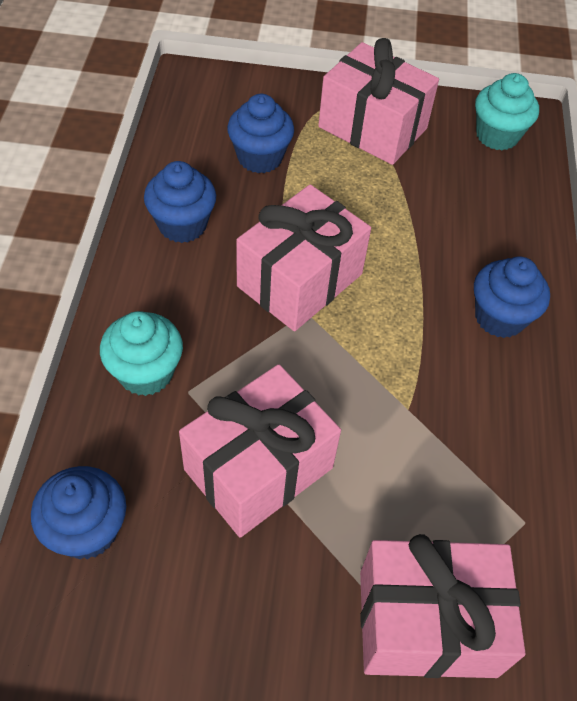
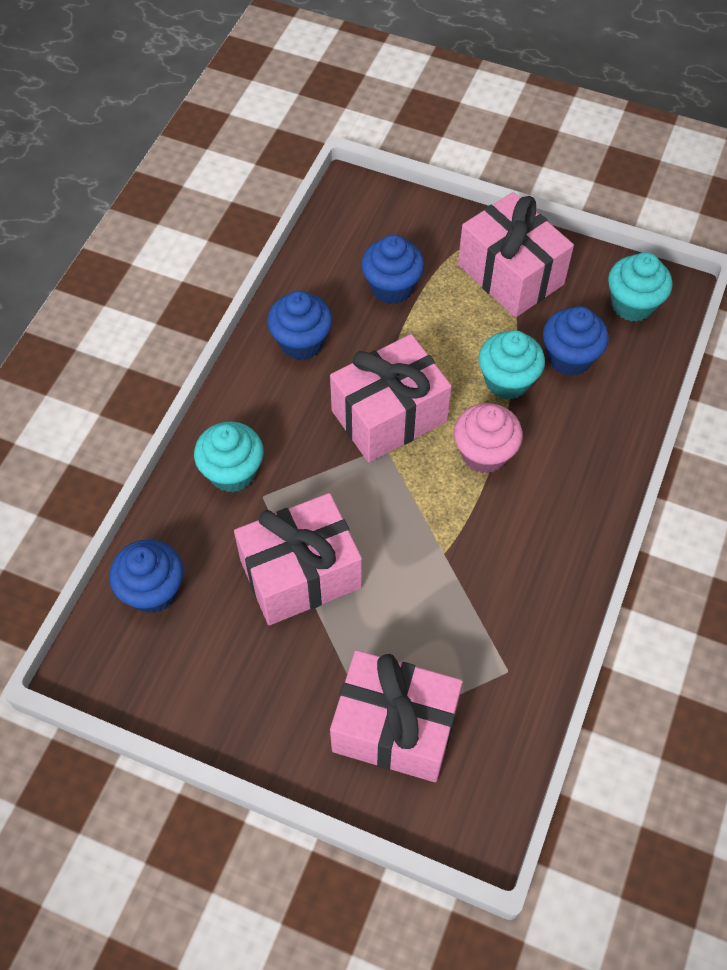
camera: 20 degrees right, 5 degrees up
blue cupcake [474,256,550,338] -> blue cupcake moved to [543,306,609,376]
none -> pink cupcake [454,403,523,473]
none -> turquoise cupcake [479,330,545,400]

